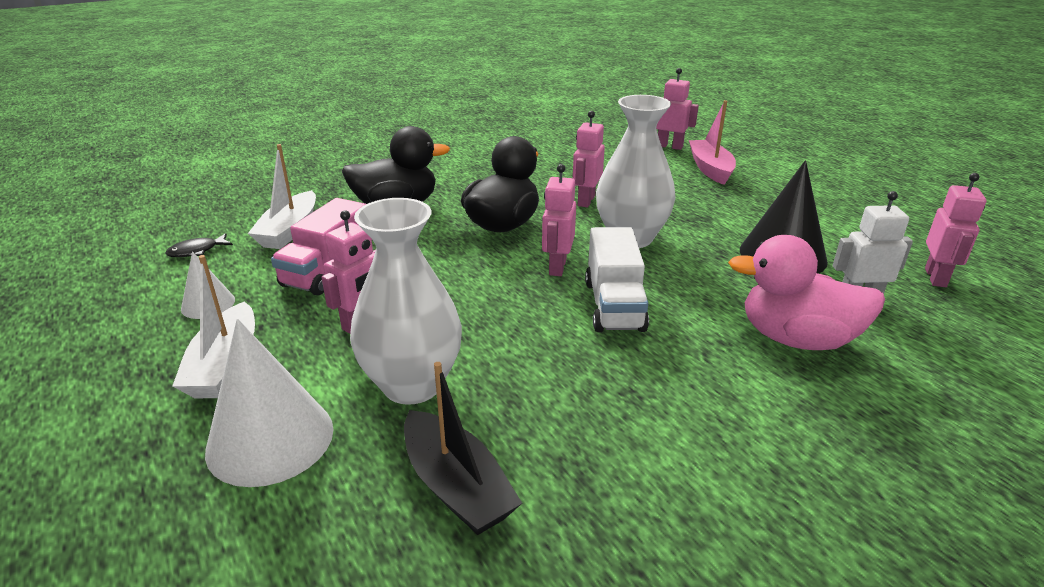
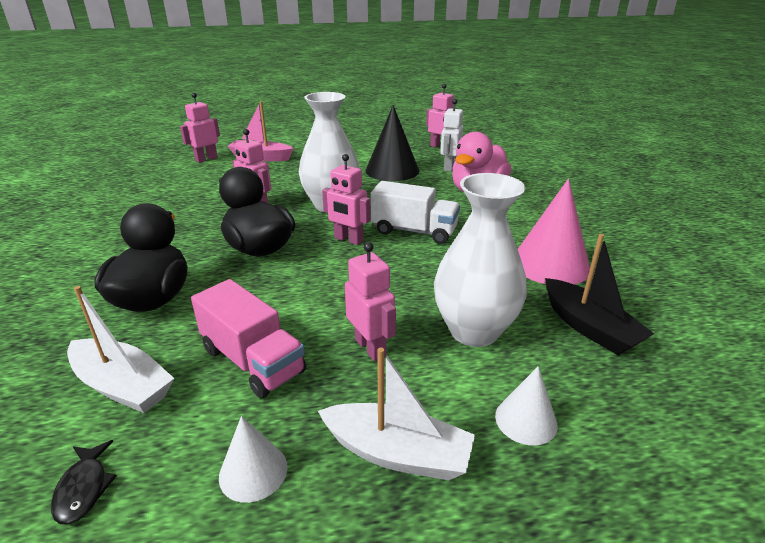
camera: 70 degrees left, 0 degrees up
white cone [205,319,333,487] -> white cone [495,366,558,445], size x0.54
black boat [404,362,522,535] -> black boat turned 75 degrees clockwise [545,234,654,355]
none -> pink cone [518,179,590,285]

